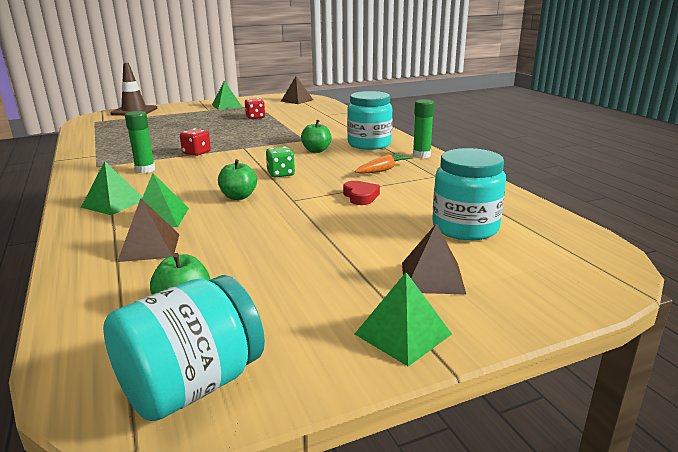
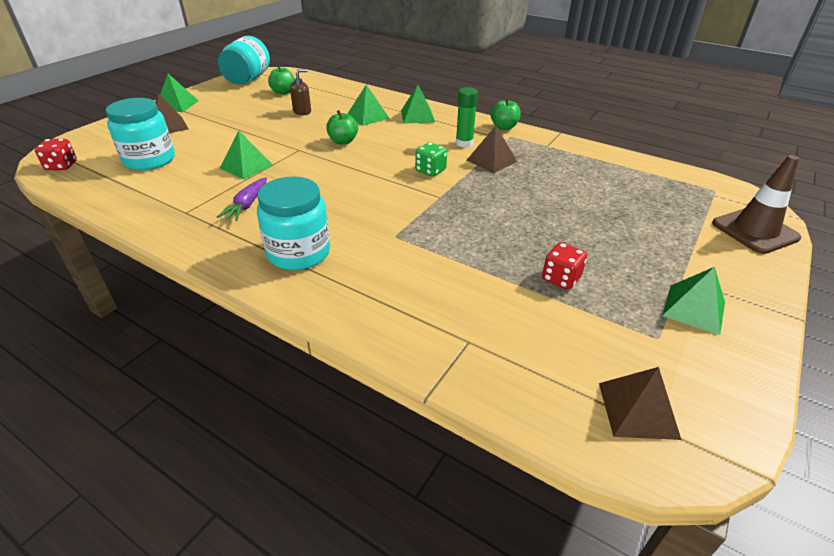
camera: 145 degrees right, 15 degrees up
brown pyramid [117,198,180,262] -> brown pyramid moved to [467,126,517,173]
red dice [180,129,211,156] -> red dice moved to [35,139,77,170]
green dice [266,147,295,177] -> green dice moved to [415,142,447,177]
green apple [301,120,332,153] -> green apple moved to [491,98,521,130]
red heart [343,181,380,205] -> green pyramid [220,130,273,180]
orange carrot [355,153,413,174] -> purple carrot [217,178,267,221]
green glue stick [413,99,434,158] -> none
none -> brown soap dispenser [290,69,311,115]

